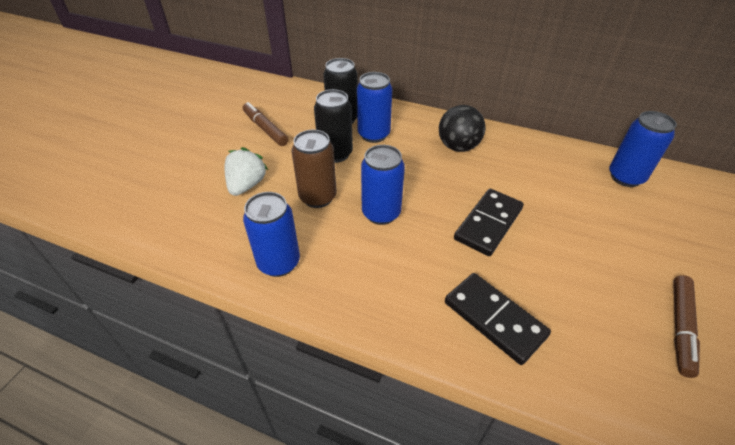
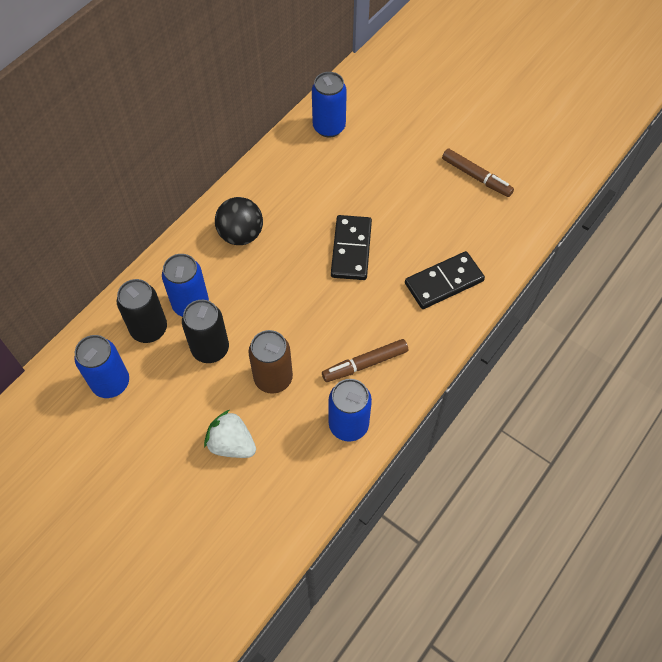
camera: 75 degrees left, 15 degrees up
brown marker [243,102,288,146] -> brown marker moved to [322,339,408,382]
blue can [361,145,405,225] -> blue can moved to [74,335,129,398]
black domino [454,189,524,256] -> black domino turned 45 degrees clockwise [331,215,372,280]

